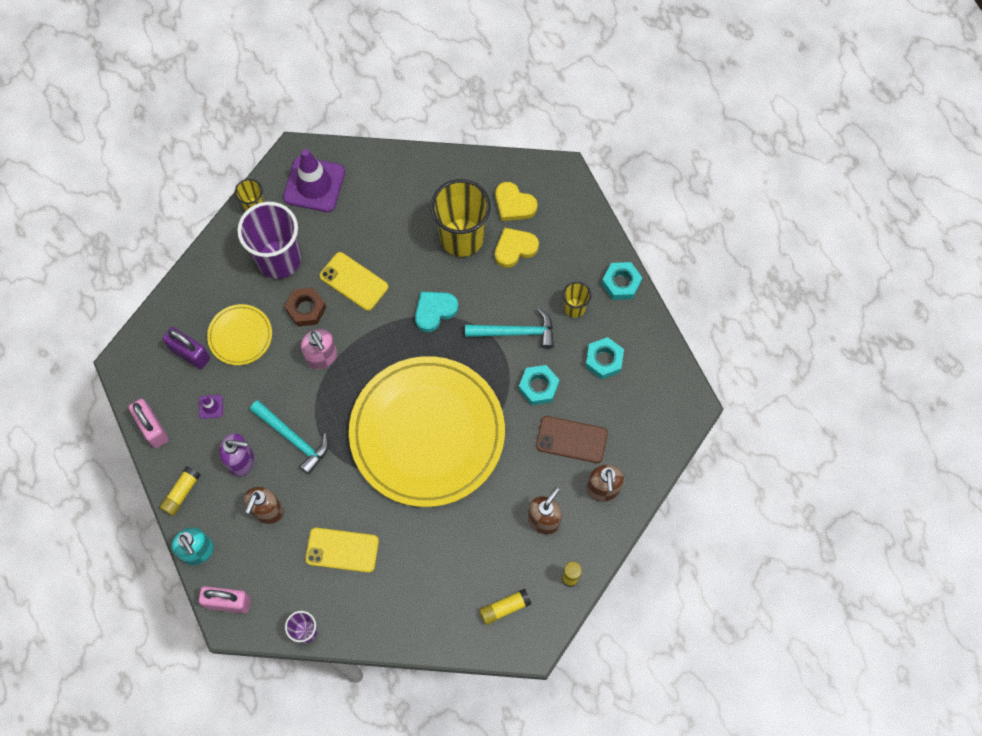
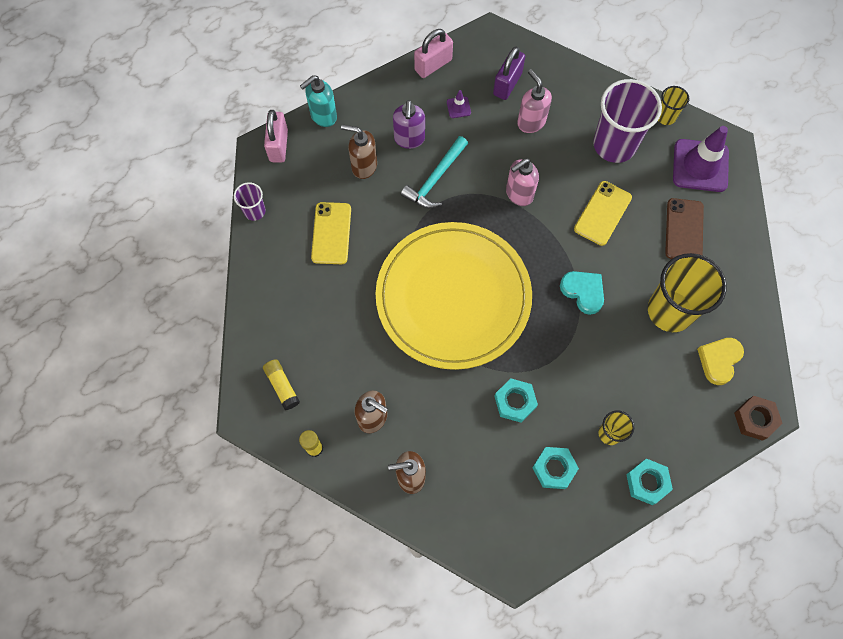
camera: 85 degrees right, 0 degrees up
yellow glue stick [160,466,200,516] -> none
yellow plate [207,304,272,365] -> pink soap dispenser [517,69,552,133]
brown nut [285,287,326,327] -> brown nut moved to [734,396,783,441]
turquoise hammer [465,308,554,349] -> none
yellow heart [495,227,539,268] -> none
brown phone [536,416,608,463] -> brown phone moved to [665,198,704,259]

